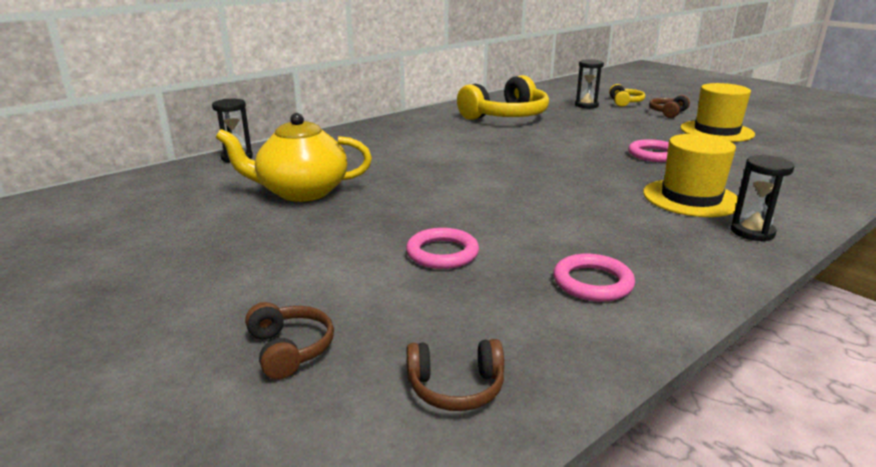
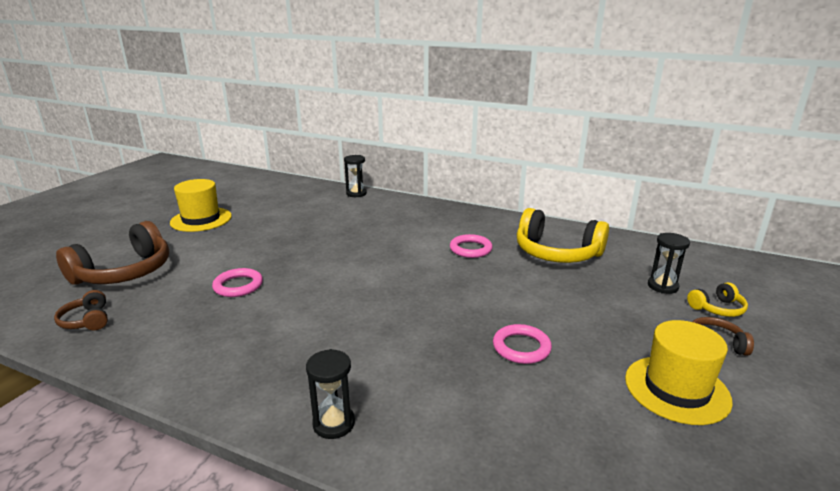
camera: 65 degrees right, 0 degrees up
yellow teapot [216,113,372,202] -> none
brown headphones [245,302,334,379] -> brown headphones [56,221,169,285], size x2.09
pink ring [553,254,635,302] -> pink ring moved to [450,234,492,258]
yellow hat [643,134,738,217] -> yellow hat moved to [170,179,232,232]

